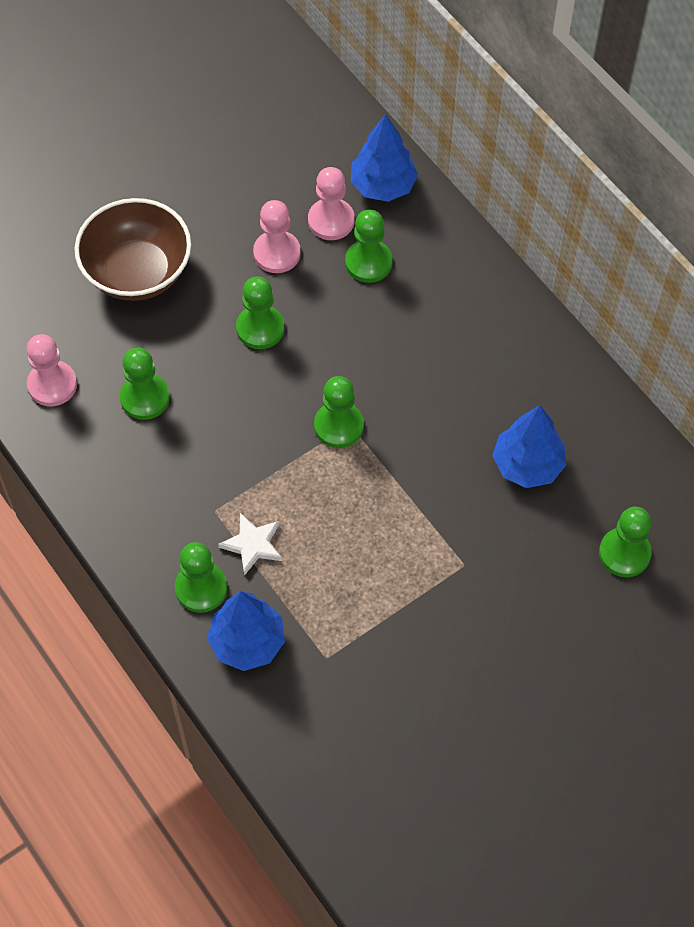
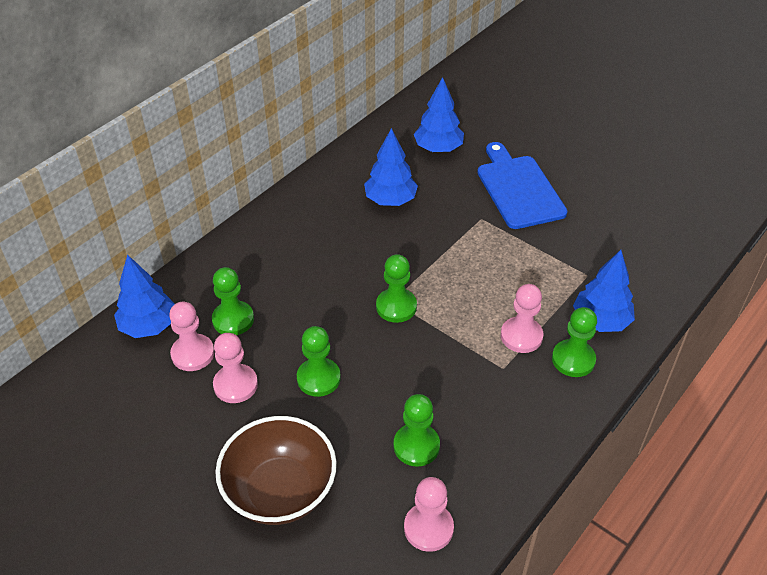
camera: 105 degrees left, 15 degrees down
white star [218,513,282,576] -> pink pawn [501,284,543,353]
green pawn [599,507,652,577] -> blue tree [414,77,464,152]
none -> blue cutting board [477,142,567,229]

